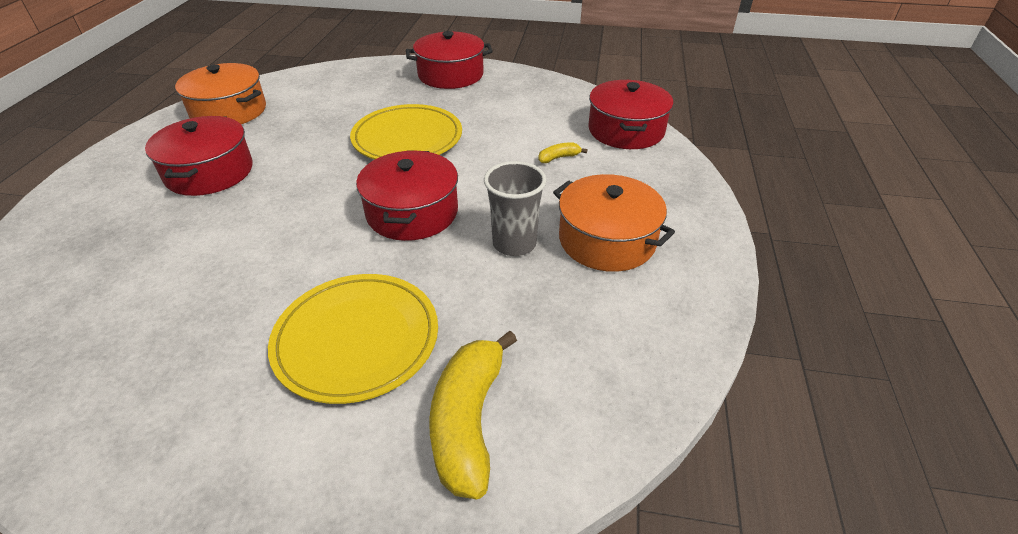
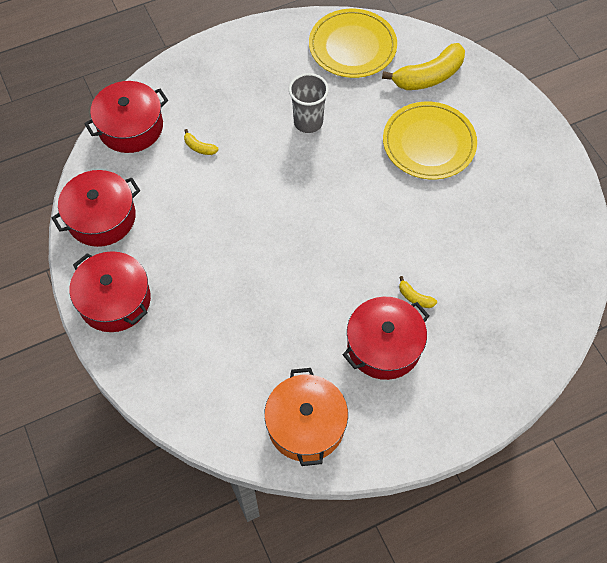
camera: 125 degrees left, 20 degrees up
yellow plate [350,104,462,159] -> yellow plate moved to [309,9,397,78]
red pot [356,150,458,241] -> red pot moved to [52,170,140,247]
orange pot [553,174,675,272] -> none
none -> yellow banana [399,276,437,308]

